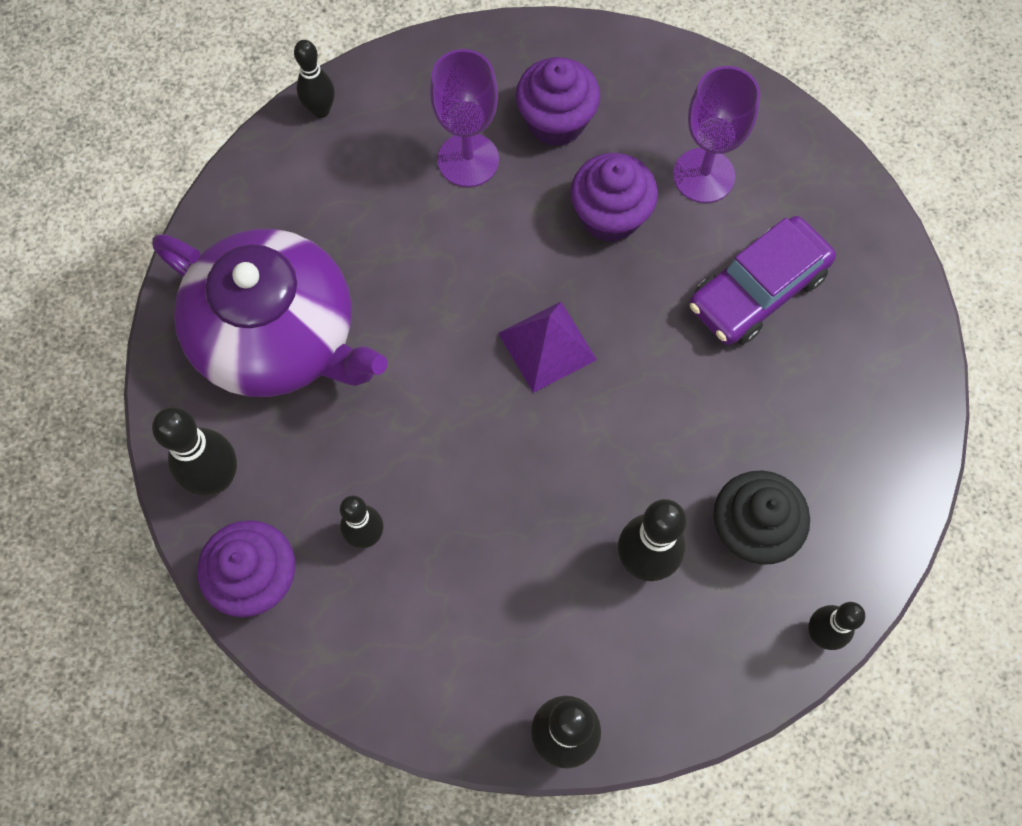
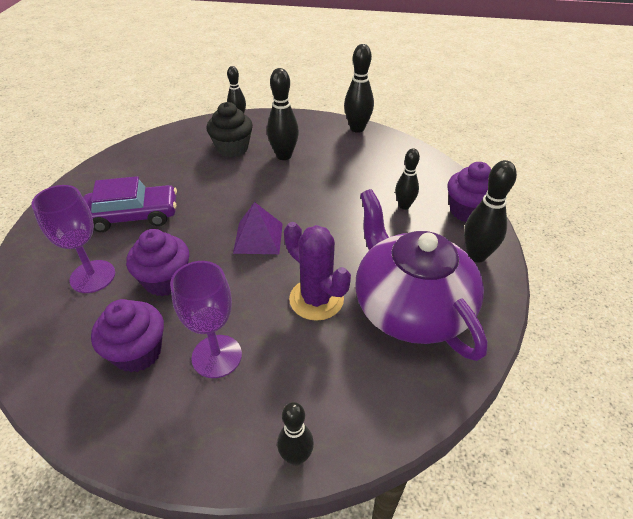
camera: 150 degrees left, 25 degrees down
none -> purple cactus [284,222,351,321]

